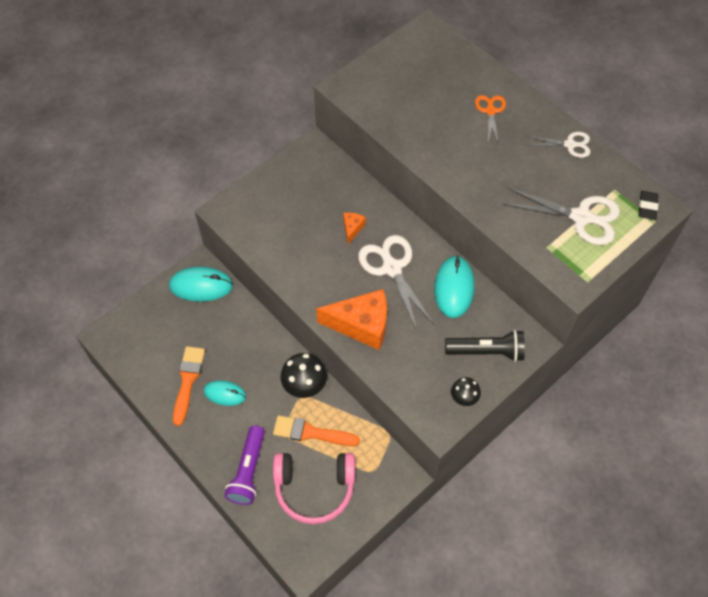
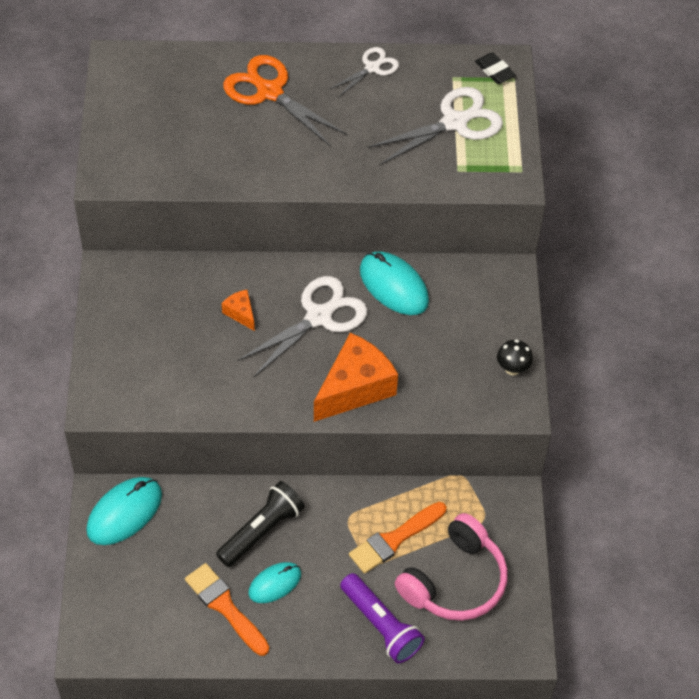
camera: 50 degrees left, 5 degrees down
black mushroom [280,353,327,398] -> none
white scissors [358,235,434,331] -> white scissors turned 120 degrees clockwise [237,276,368,378]
black flashlight [445,330,525,362] -> black flashlight moved to [216,481,305,567]
orange scissors [475,95,506,145] -> orange scissors [223,55,346,146], size x1.73

